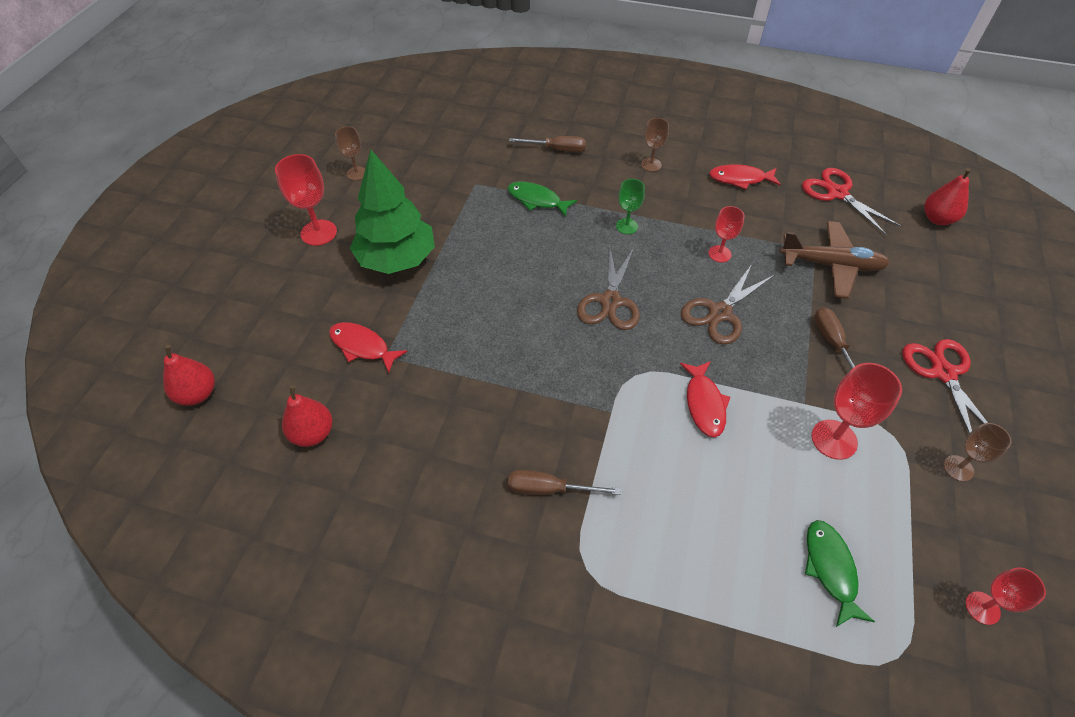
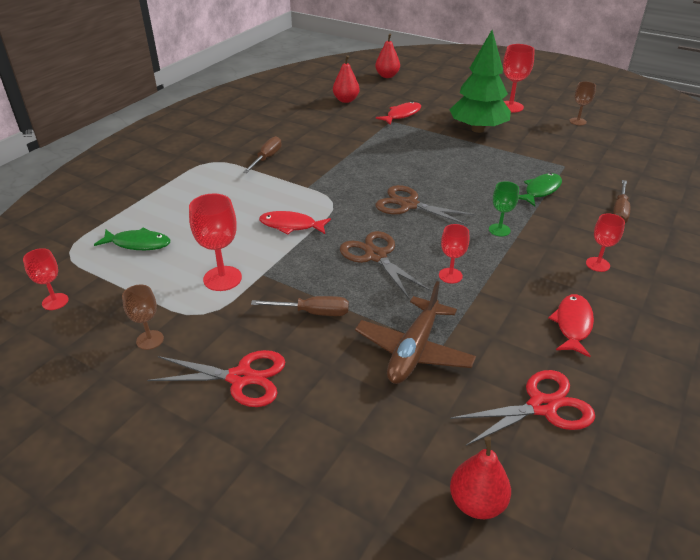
camera: 105 degrees right, 15 degrees down
brown goblet [641,118,669,172] -> red goblet [586,213,625,272]

